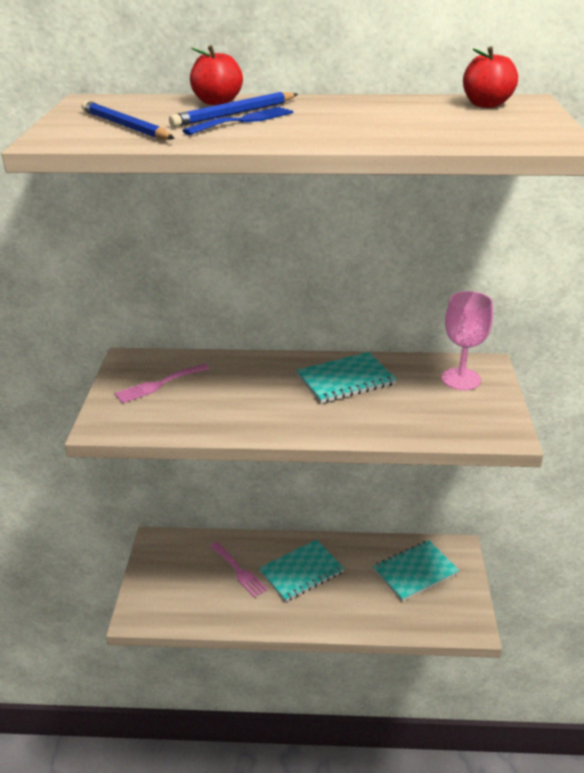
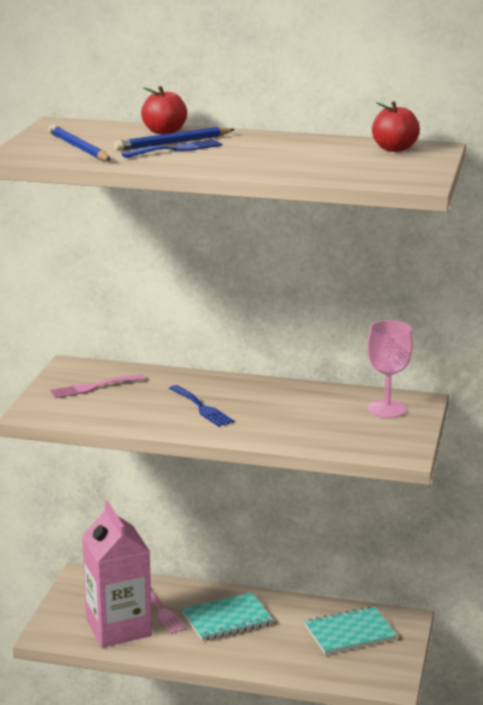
camera: 10 degrees right, 10 degrees down
turquoise notebook [296,352,397,404] -> none
none -> pink carton [82,501,152,647]
none -> blue fork [169,385,234,427]

